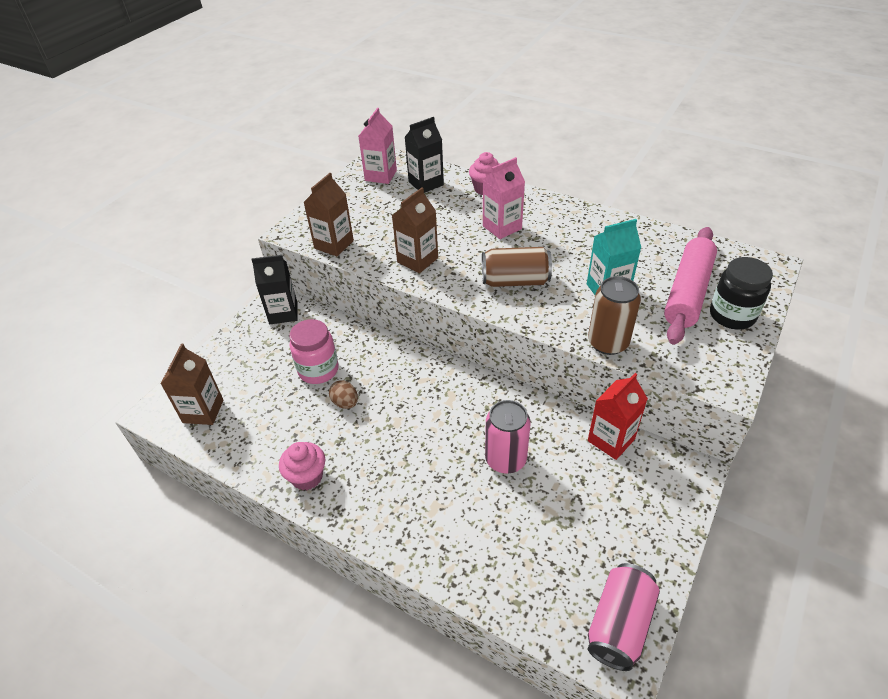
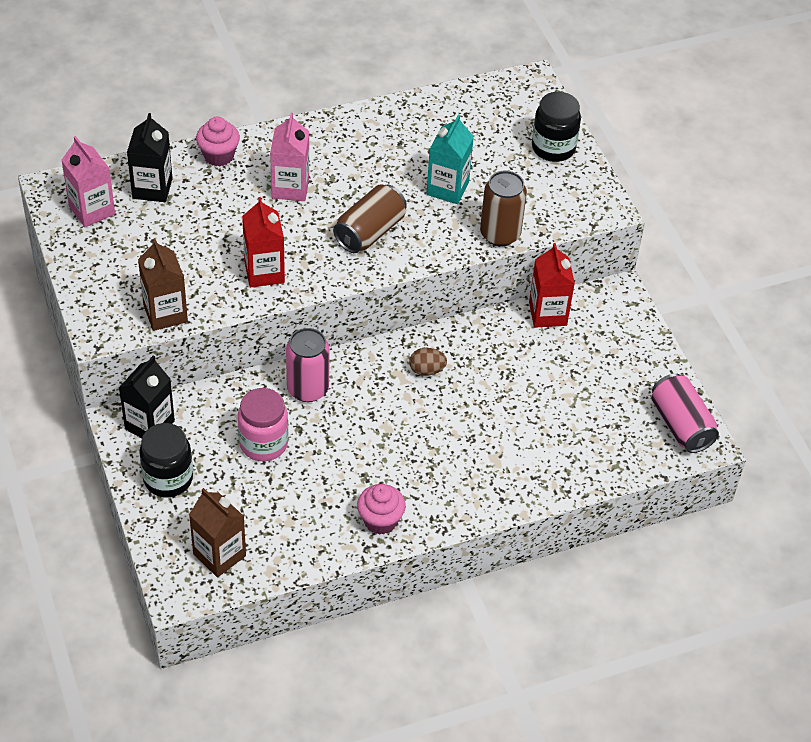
camera: 55 degrees left, 5 degrees up
brown egg [329,380,358,409] -> brown egg moved to [409,348,447,376]
brown carton [392,188,438,273] -> red carton [242,197,285,287]
pink can [485,400,531,474] -> pink can moved to [286,328,330,402]
pink rolling pin [664,227,717,345] -> none
none -> black jar [139,423,193,497]

